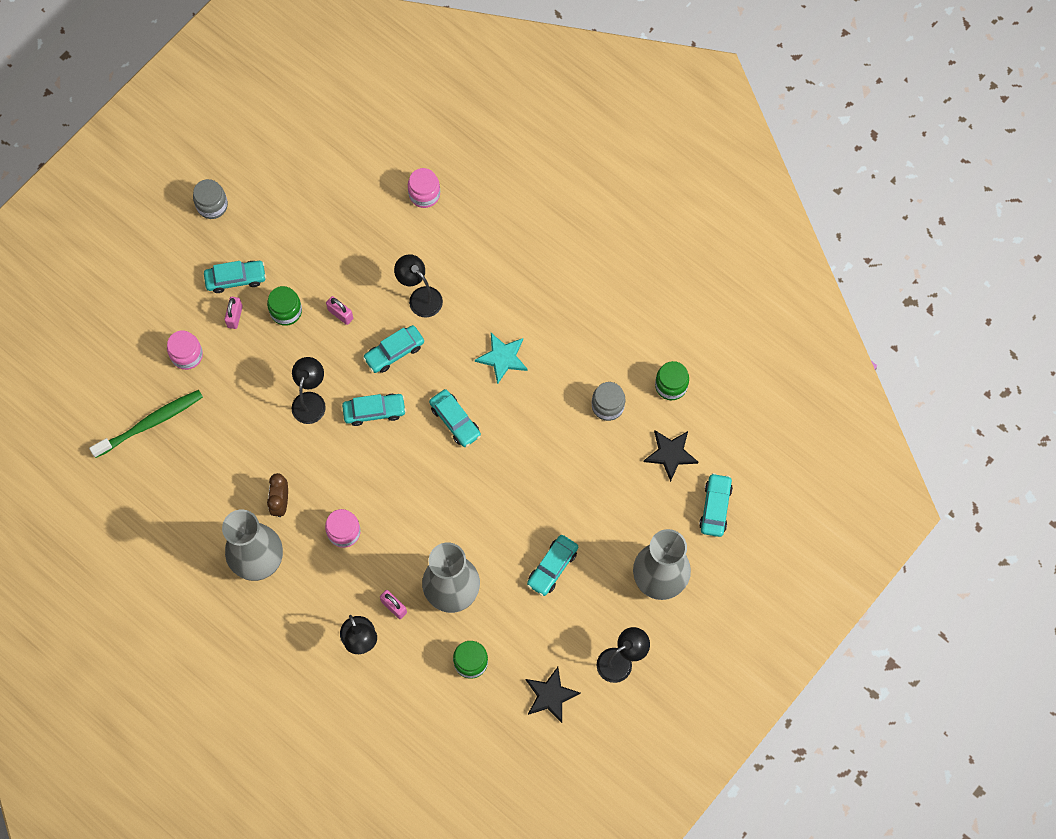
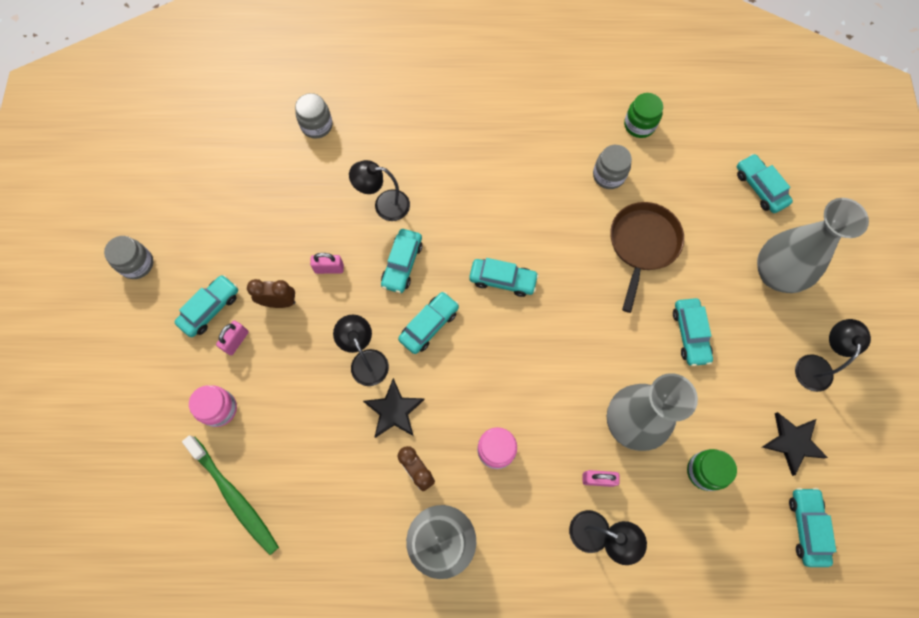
camera: 40 degrees left, 0 degrees up
green toothbrush [89,390,203,458] -> green toothbrush turned 120 degrees clockwise [182,435,279,555]
pink padlock [224,297,243,329] -> pink padlock turned 60 degrees clockwise [216,320,249,355]
green jar [267,286,302,326] -> brown clock [247,279,296,308]
pink jar [408,168,440,208] -> grey jar [295,93,333,139]
turquoise star [475,333,528,384] -> none
black star [644,430,698,482] -> black star moved to [363,378,425,438]
none -> brown pan [610,202,684,313]
none -> turquoise car [789,488,836,567]

